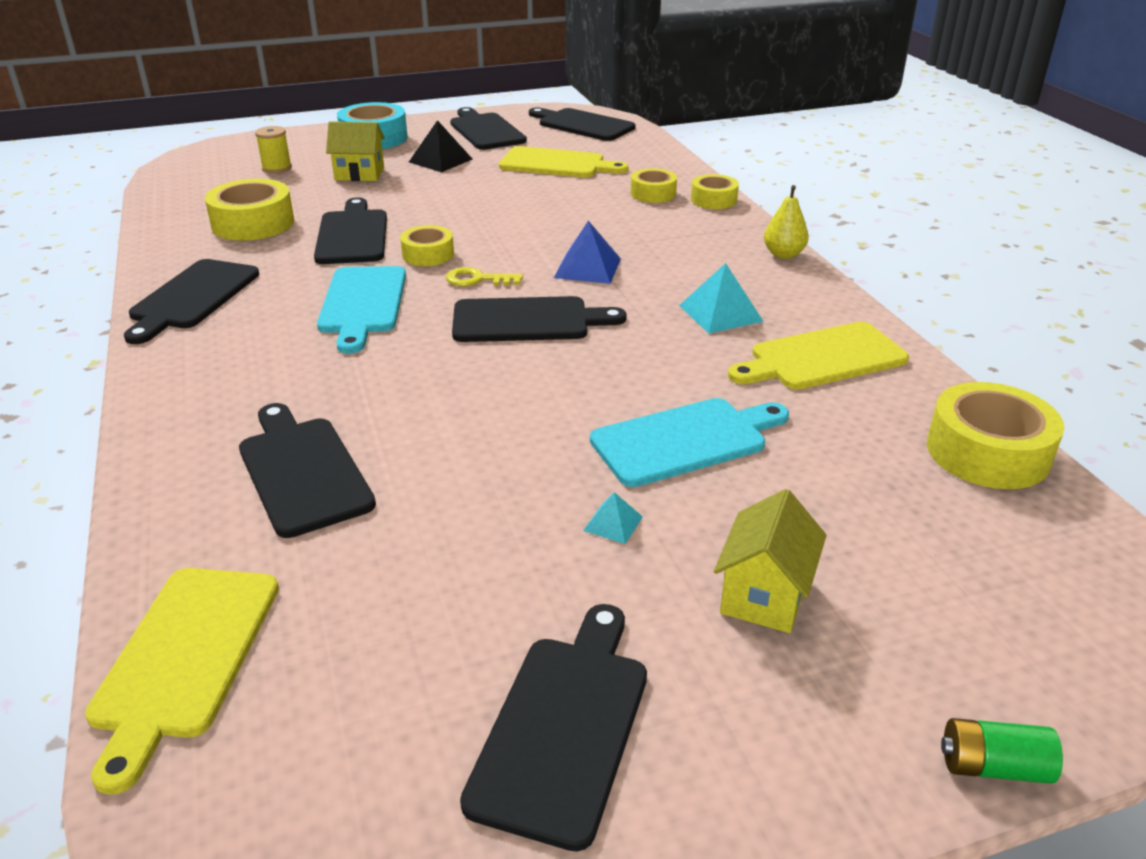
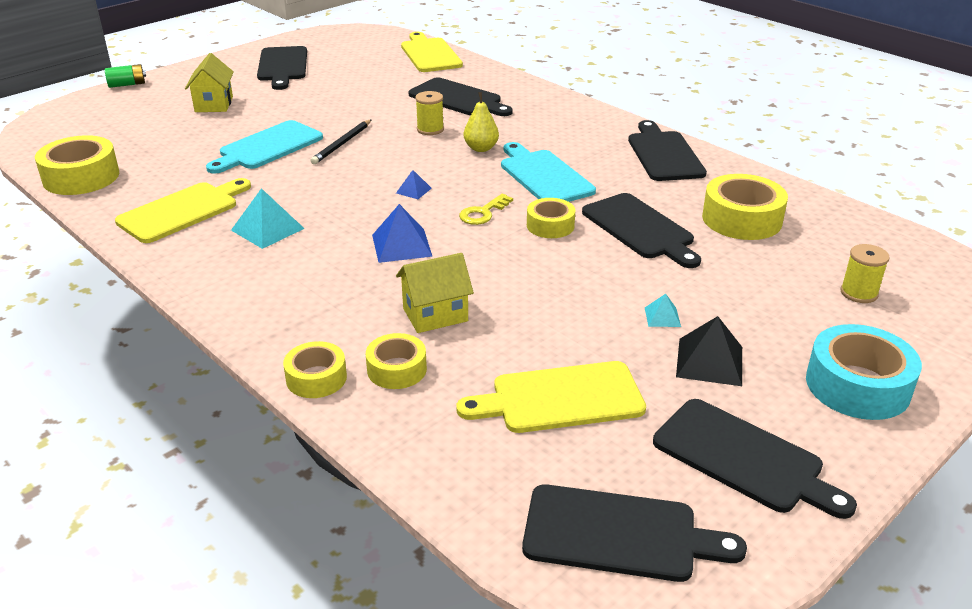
camera: 155 degrees right, 0 degrees up
yellow house [326,121,385,181] -> yellow house moved to [396,253,474,333]
yellow key [446,267,523,286] -> yellow key turned 150 degrees clockwise [459,194,513,225]
black cutting board [452,296,627,342] -> blue pyramid [396,170,432,199]
turquoise pyramid [583,492,643,544] -> turquoise pyramid moved to [645,294,681,327]
yellow pear [764,185,809,259] -> yellow pear moved to [464,92,499,152]
none -> black pencil [310,119,372,164]
none -> yellow spool [415,91,444,135]

